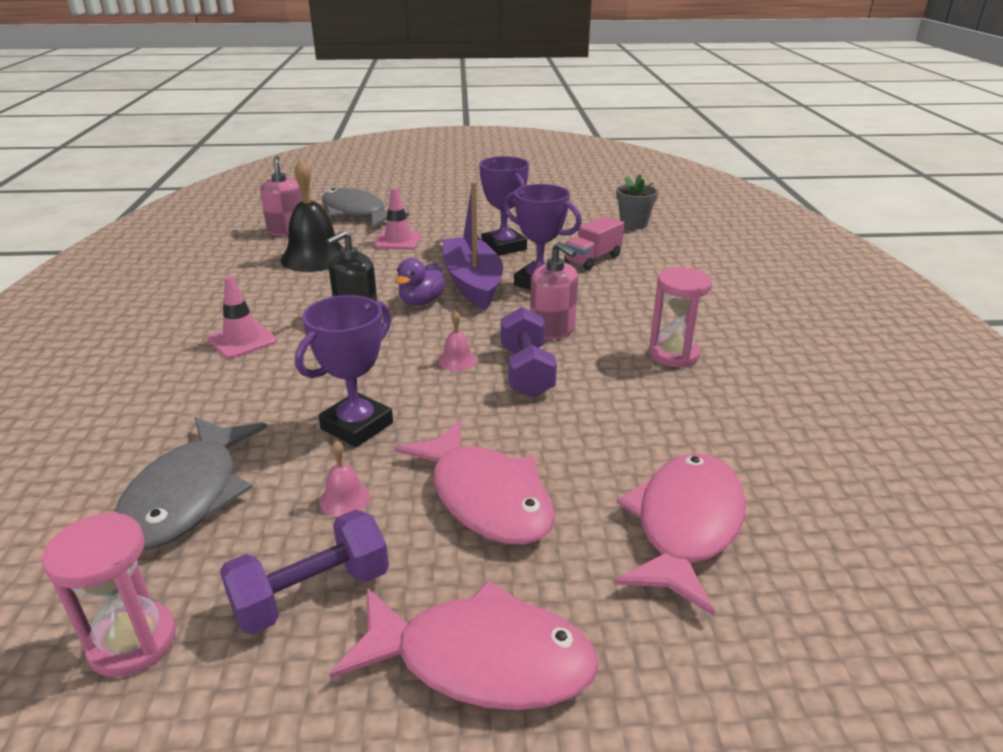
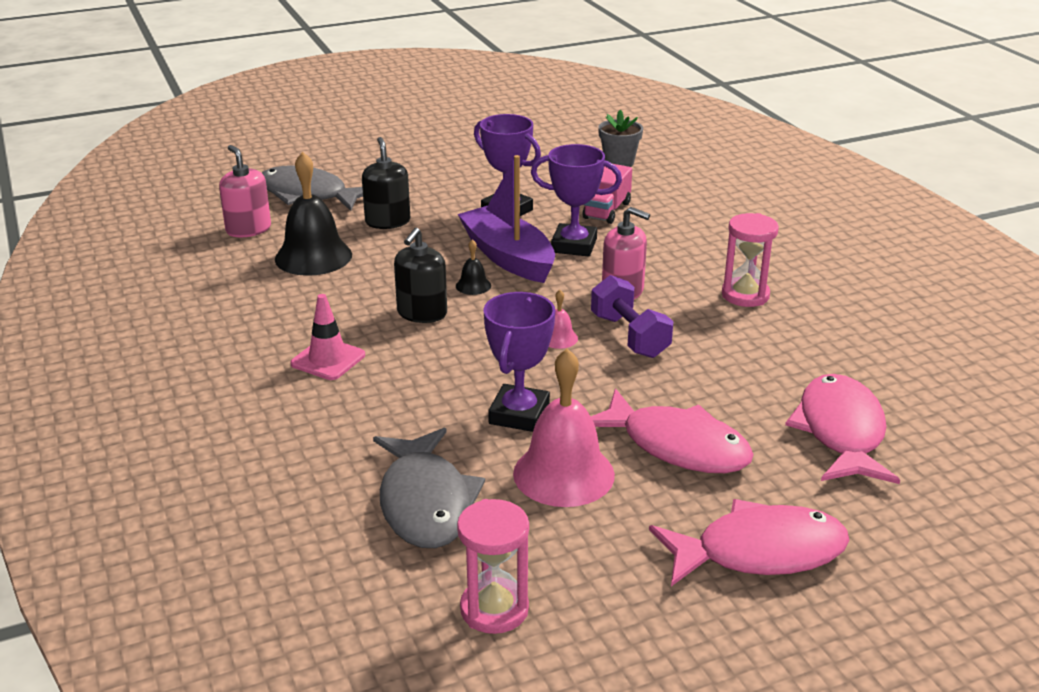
camera: 20 degrees left, 0 degrees up
purple dumbbell [220,509,389,635] -> none
pink bell [320,441,370,517] -> pink bell [513,348,615,507], size x2.25
pink traffic cone [374,188,422,250] -> black soap dispenser [362,137,410,229]
purple duck [395,258,446,305] -> black bell [456,239,491,295]

